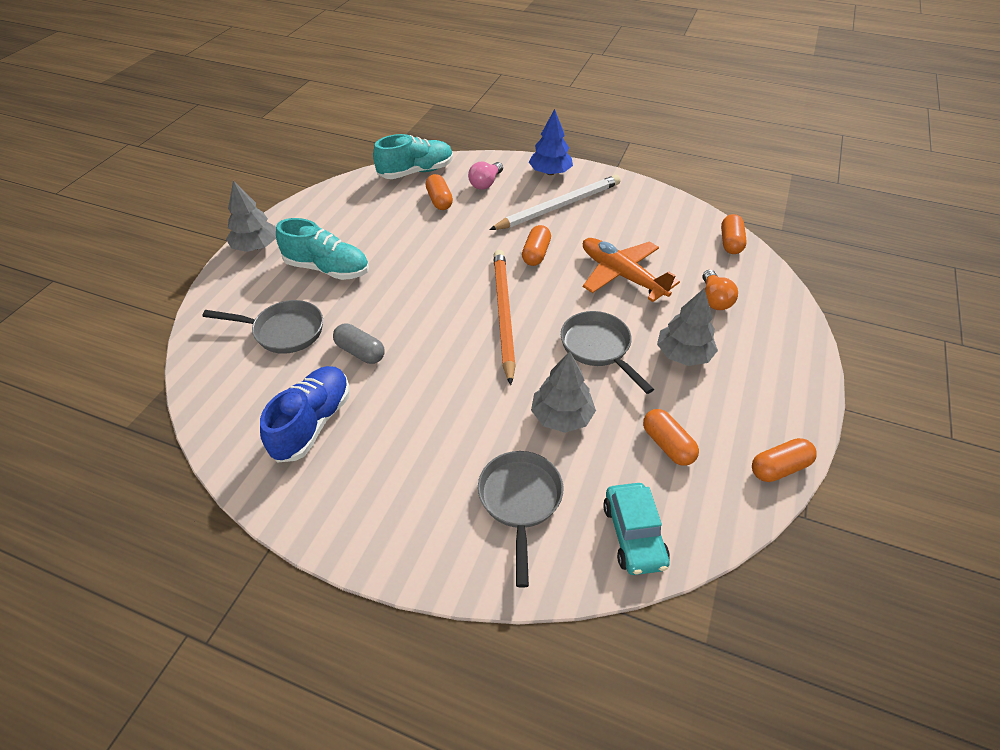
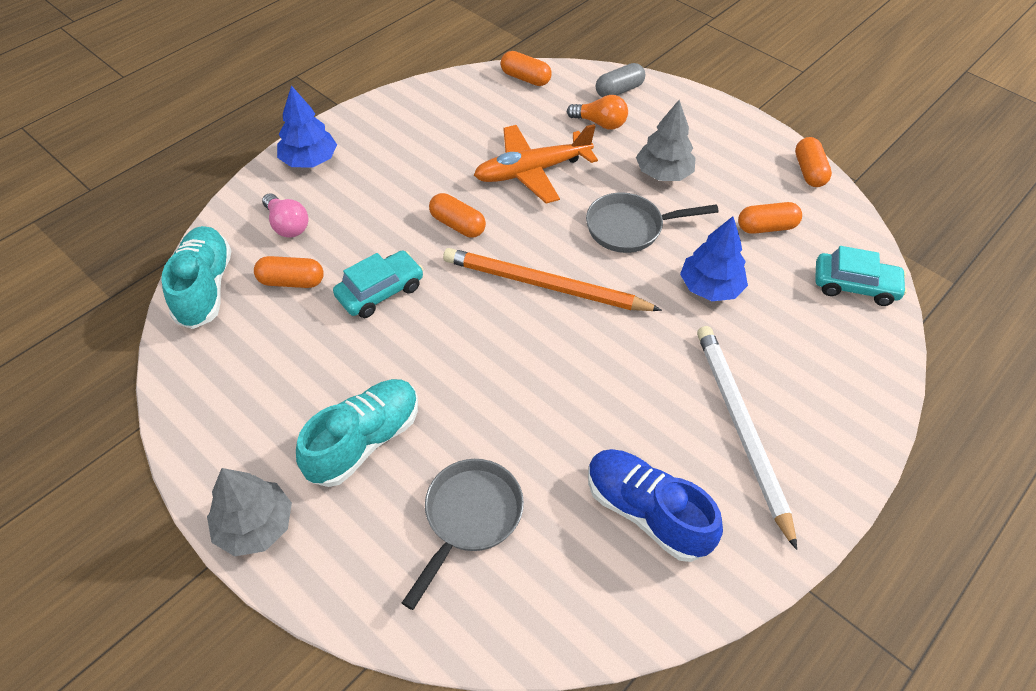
camera: 70 degrees left, 5 degrees up
grey capsule [333,323,385,364] -> grey capsule moved to [596,63,645,98]
grey pan [478,451,563,588] -> none
white pencil [489,175,621,230] -> white pencil moved to [697,326,797,550]
grey tree [531,351,596,433] -> blue tree [680,216,748,301]
none -> turquoise car [333,251,423,318]

